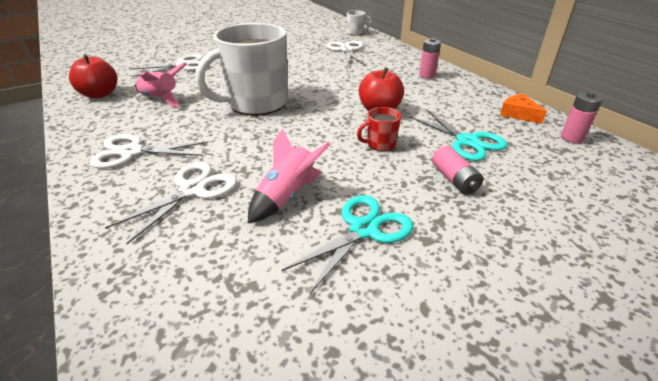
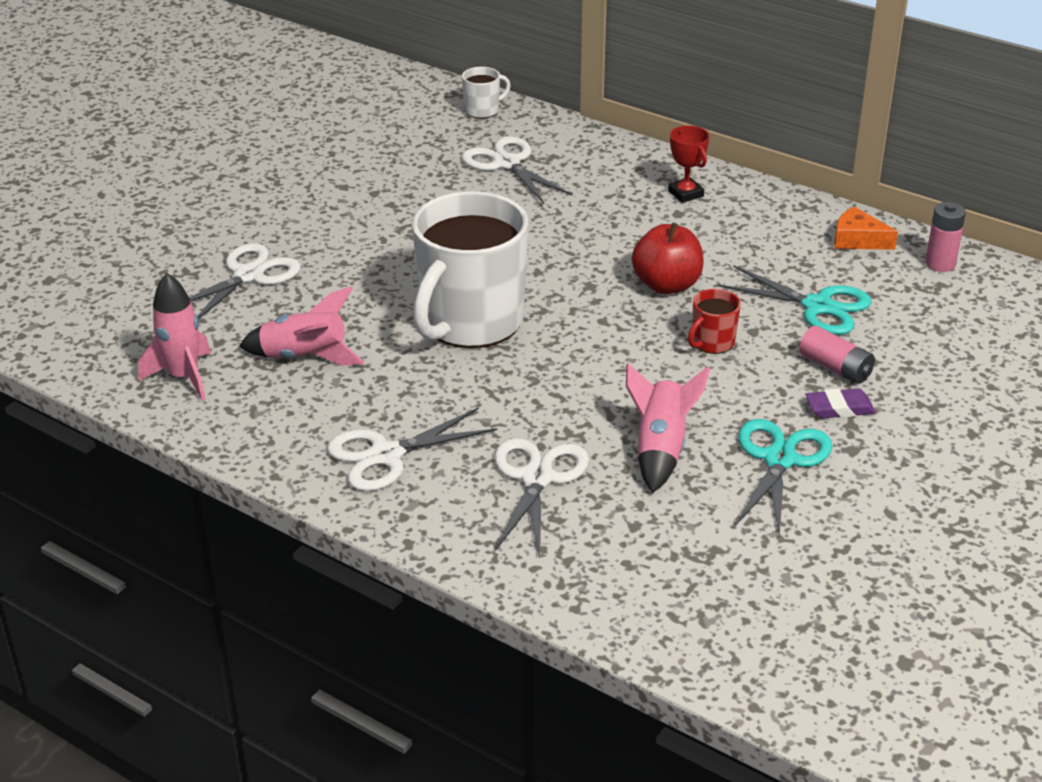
camera: 25 degrees left, 0 degrees up
red apple [69,54,117,98] -> pink rocket [138,273,211,401]
pink battery [419,38,441,79] -> red trophy [668,126,709,203]
none -> purple eraser [805,388,876,418]

